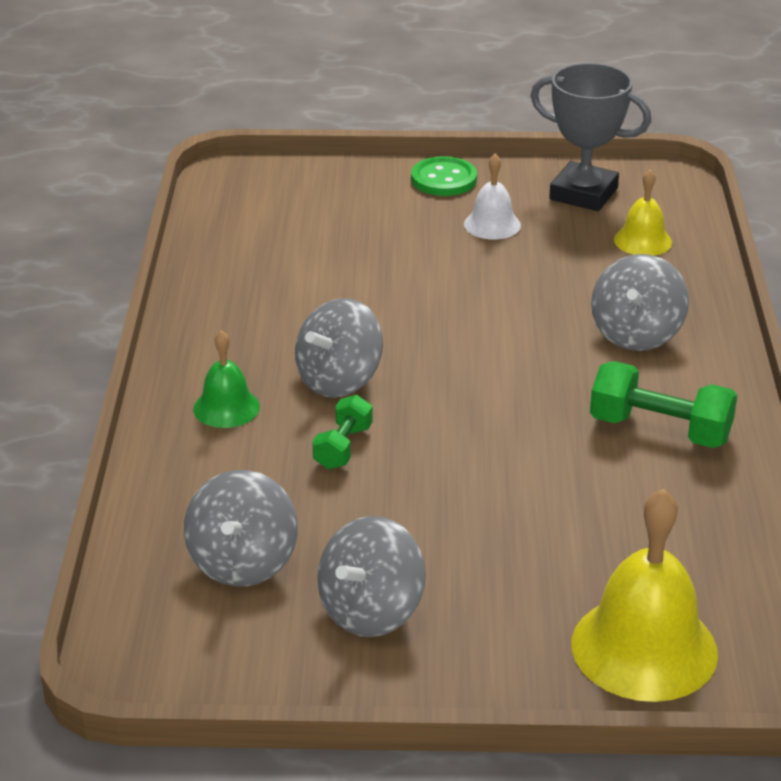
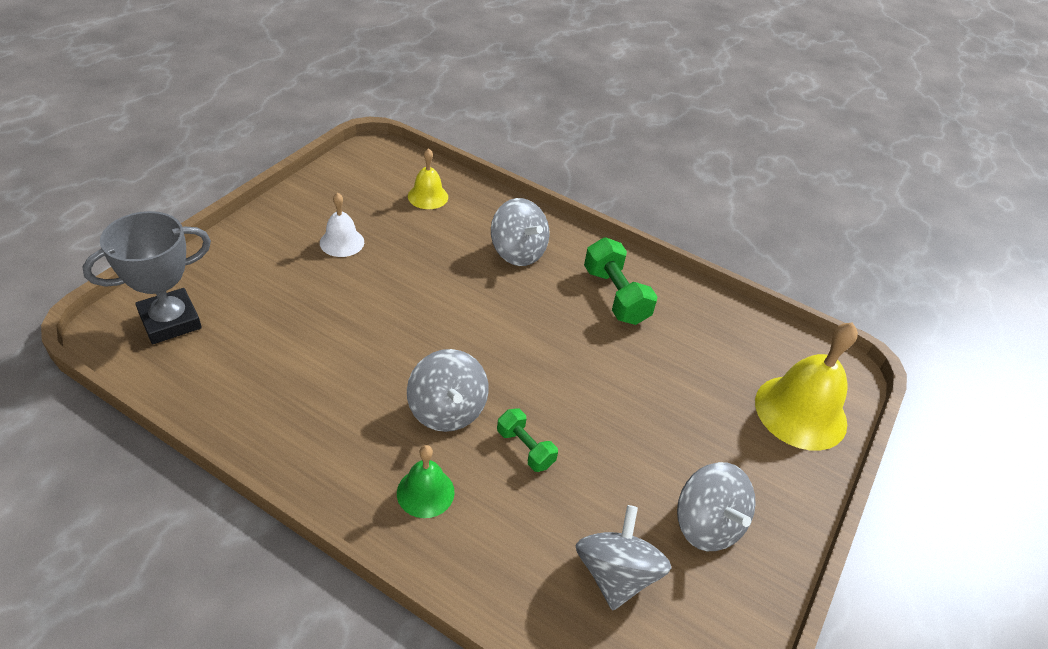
camera: 65 degrees left, 10 degrees up
grey spinning top [184,470,298,586] -> grey spinning top turned 120 degrees counterclockwise [576,505,671,610]
green button [411,156,477,196] -> none
grey trophy [531,63,651,211] -> grey trophy moved to [83,211,211,344]
green dumbbell [590,361,737,448] -> green dumbbell turned 75 degrees counterclockwise [584,237,657,325]

